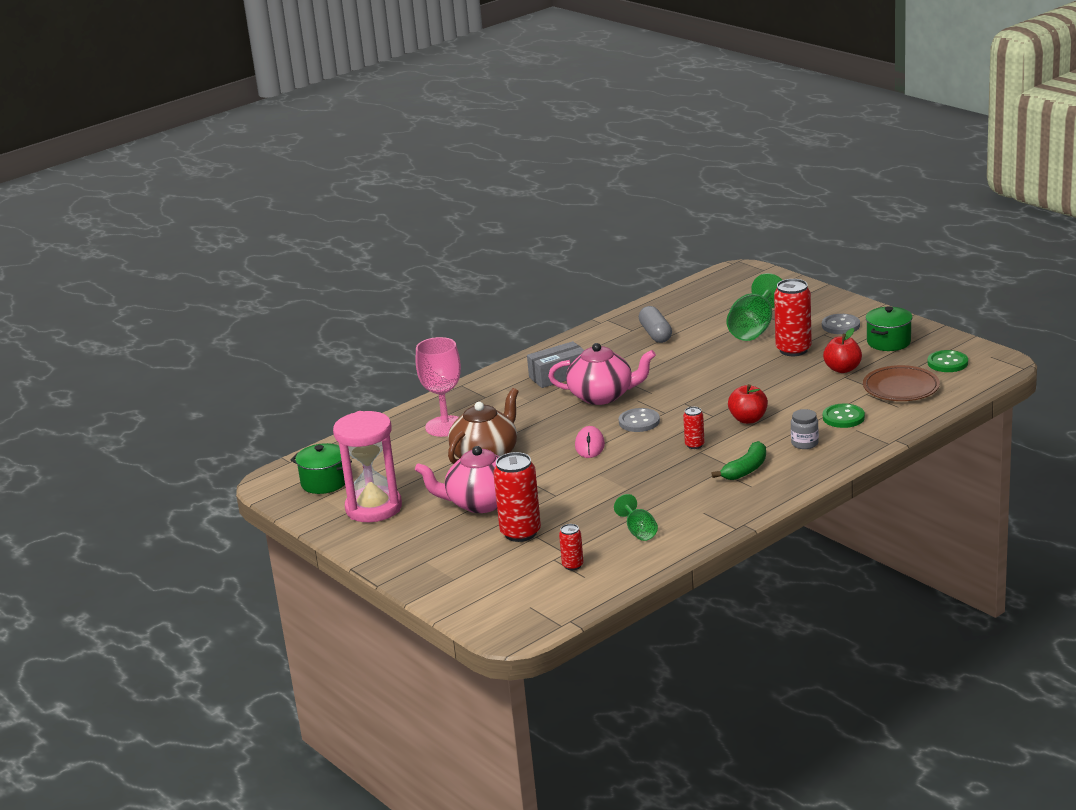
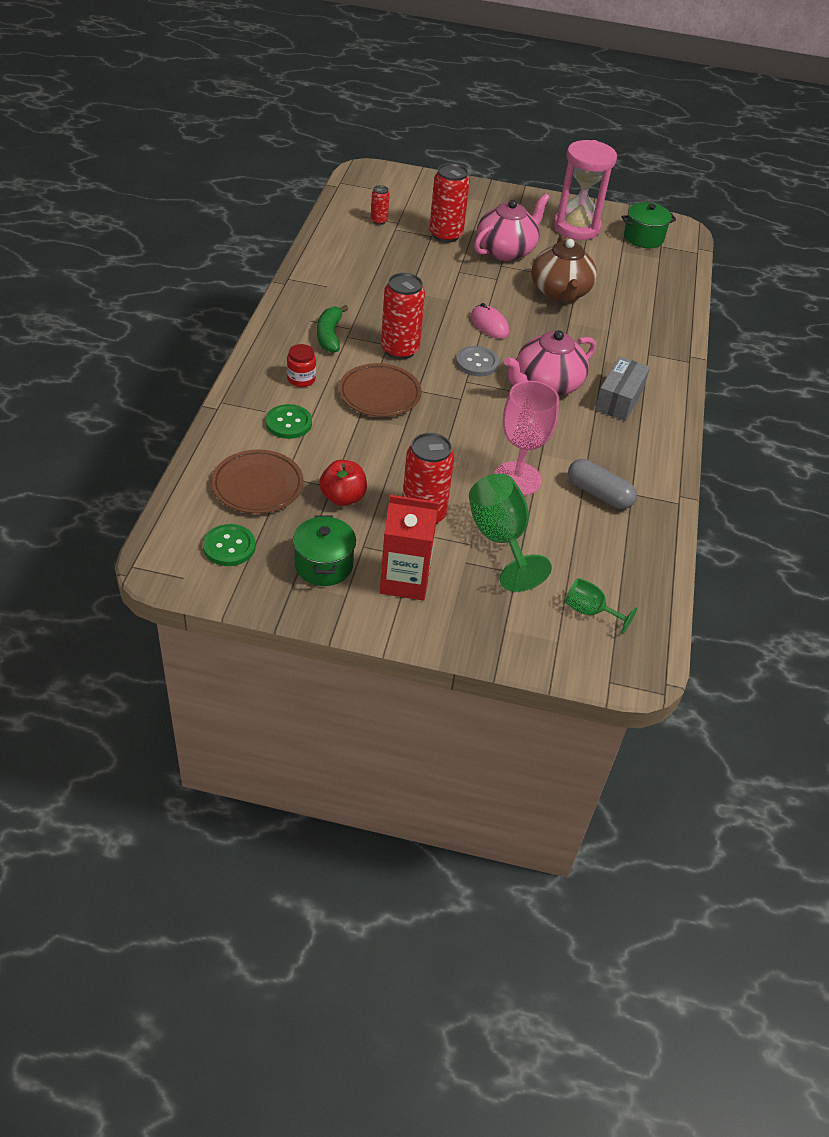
camera: 135 degrees right, 20 degrees up
pink goblet [416,337,461,437] -> pink goblet moved to [494,381,559,496]
green goblet [614,494,658,541] -> green goblet moved to [565,578,637,634]
red can [683,407,705,449] -> red can [381,273,425,360], size x1.97
red apple [728,384,768,424] -> brown plate [339,363,422,417]
grey jar [791,409,819,449] -> red jar [287,344,316,387]
grey button [822,314,860,334] -> red carton [380,495,438,600]

